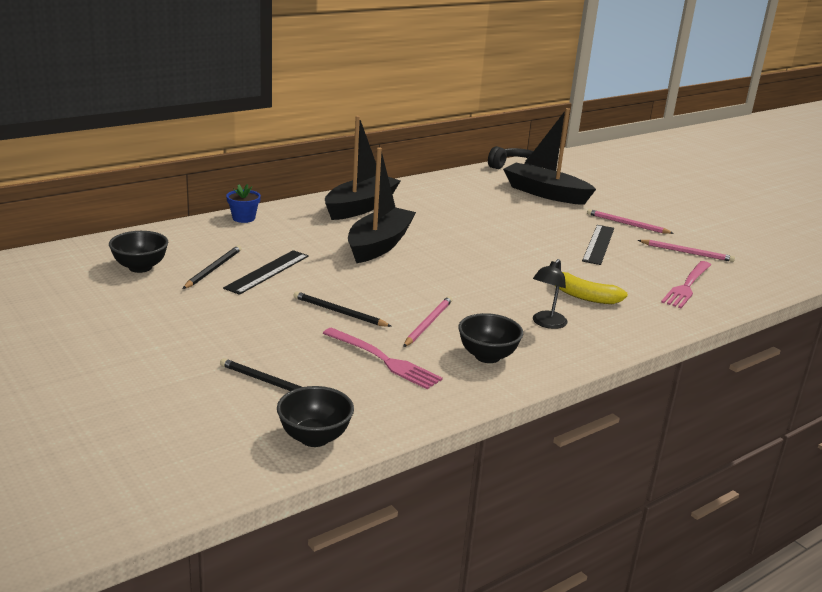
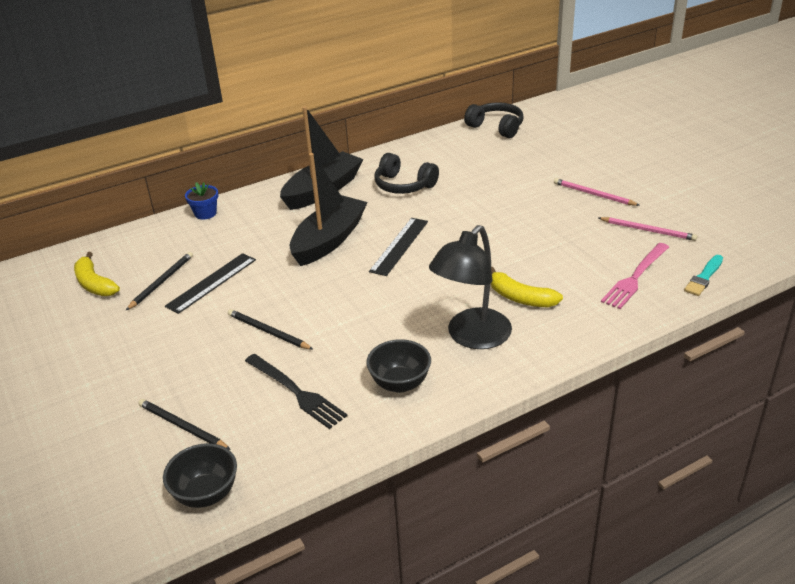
camera: 10 degrees right, 10 degrees up
black bowl [109,231,168,273] -> yellow banana [74,252,120,296]
pink fork [323,328,443,389] -> black fork [245,354,347,429]
pink pencil [403,296,452,347] -> none
black boat [503,108,596,205] -> none
black lamp [533,259,567,329] -> black lamp [429,225,512,349], size x1.82
black ruler [582,225,614,265] -> black ruler moved to [369,218,428,276]
none -> black headphones [374,153,439,194]
none -> turquoise brush [684,255,723,296]

